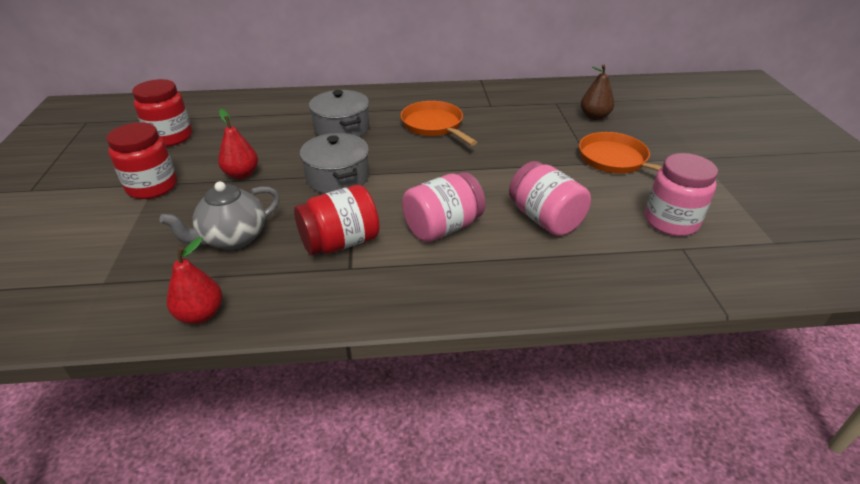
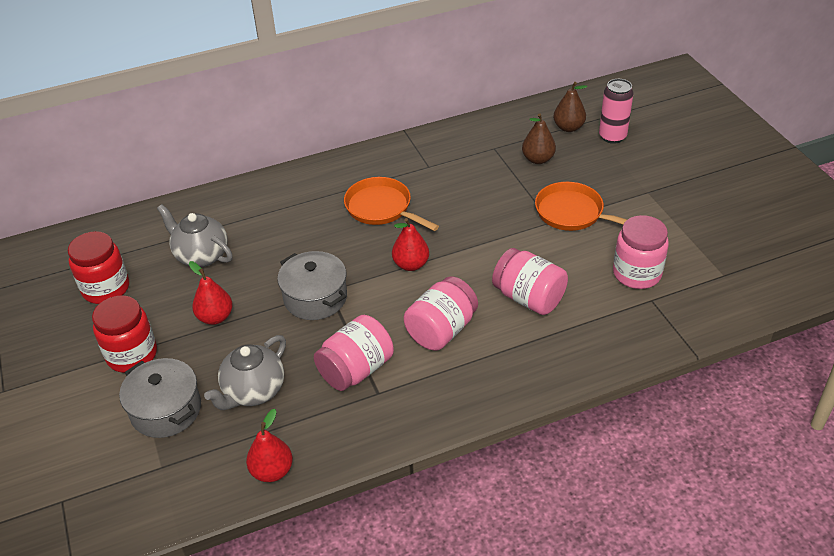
camera: 15 degrees left, 5 degrees up
red jar [294,185,380,256] -> pink jar [314,315,394,391]
grey pot [309,90,369,137] -> grey pot moved to [119,358,201,438]
none -> grey teapot [157,204,233,267]
none -> red pear [392,218,429,271]
none -> brown pear [553,82,587,132]
none -> pink can [599,79,634,144]

